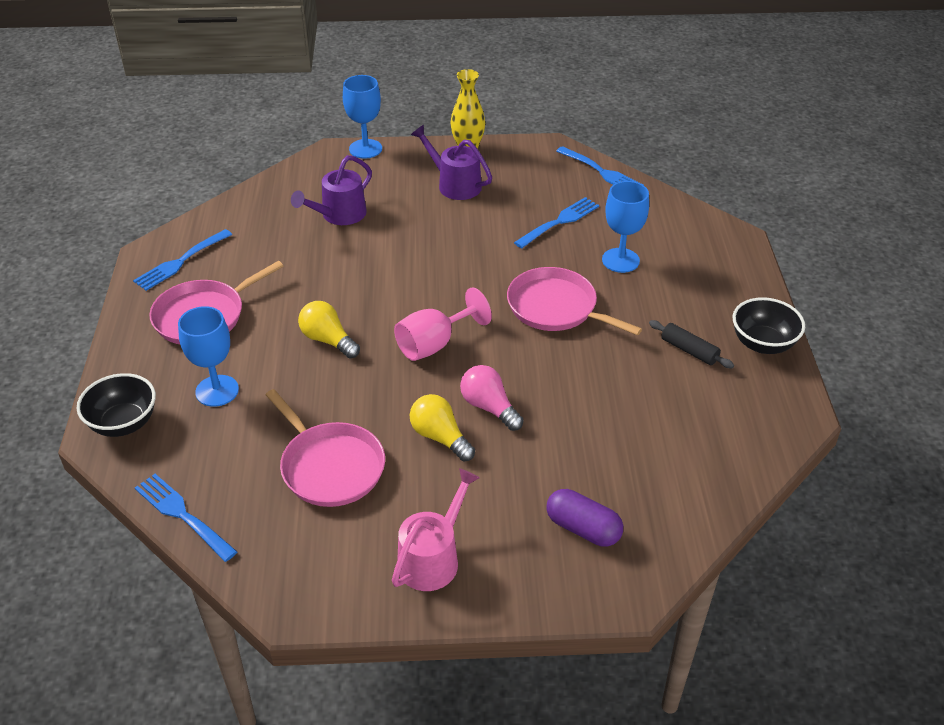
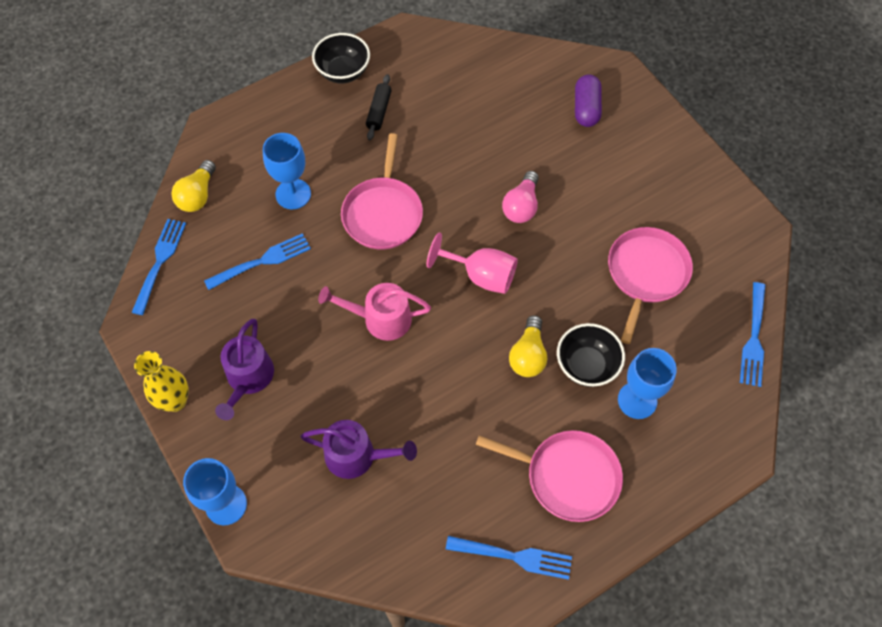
camera: 120 degrees left, 20 degrees up
black bowl [76,373,156,437] -> black bowl moved to [557,323,625,387]
pink watering can [392,468,480,591] -> pink watering can moved to [318,283,431,341]
yellow light bulb [410,394,475,461] -> yellow light bulb moved to [171,160,216,212]
blue fork [514,197,599,248] -> blue fork turned 135 degrees clockwise [204,233,311,290]

